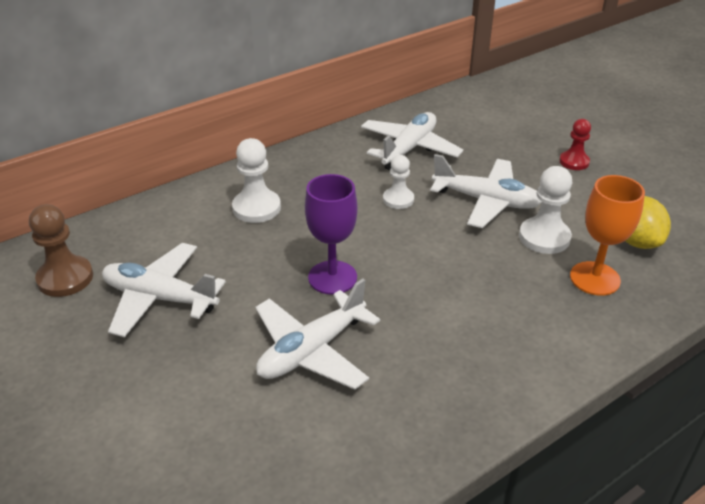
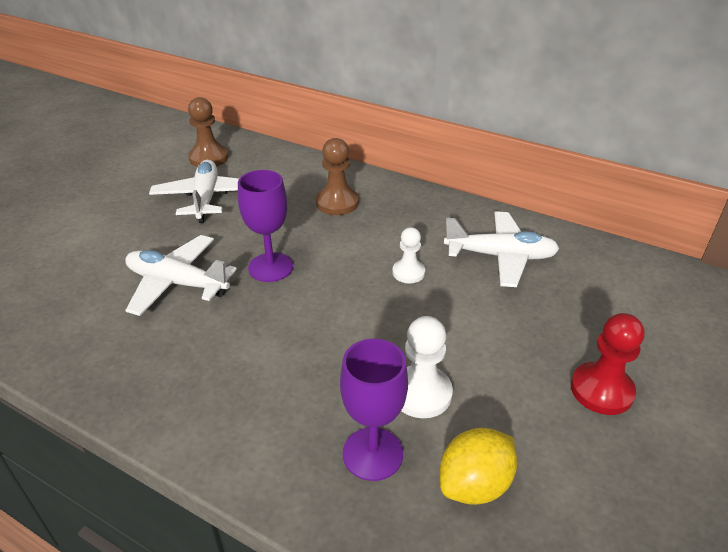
camera: 65 degrees right, 0 degrees up
white pawn [232,138,281,223] -> brown pawn [316,138,359,215]
white plane [430,154,542,228] -> none
red pawn [559,119,591,170] -> red pawn [571,313,645,415], size x1.51
orange goblet [570,175,645,296] -> purple goblet [340,339,408,481]

